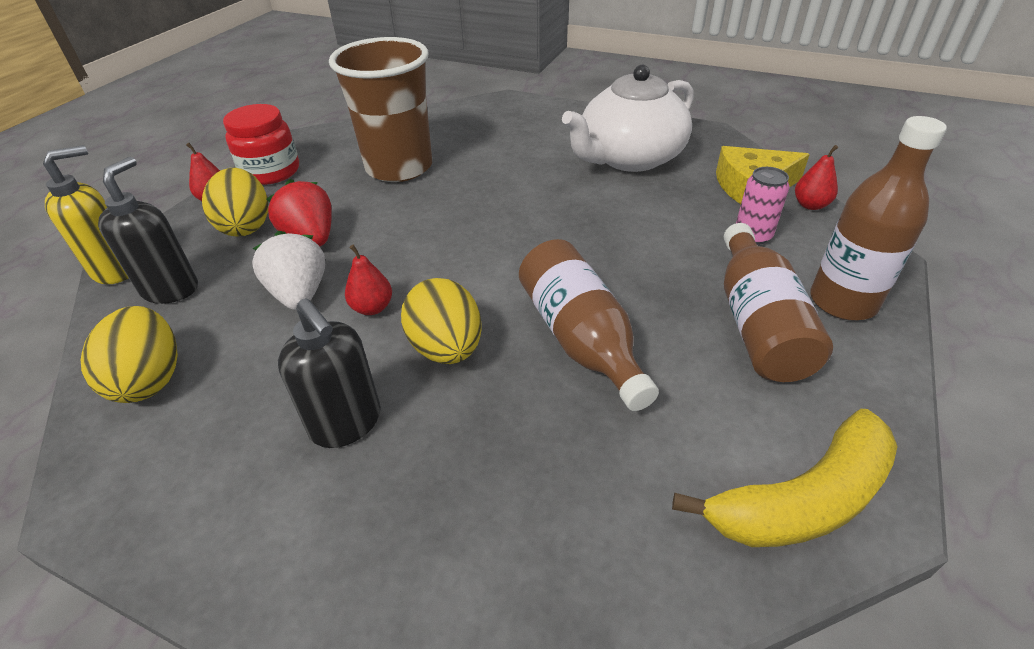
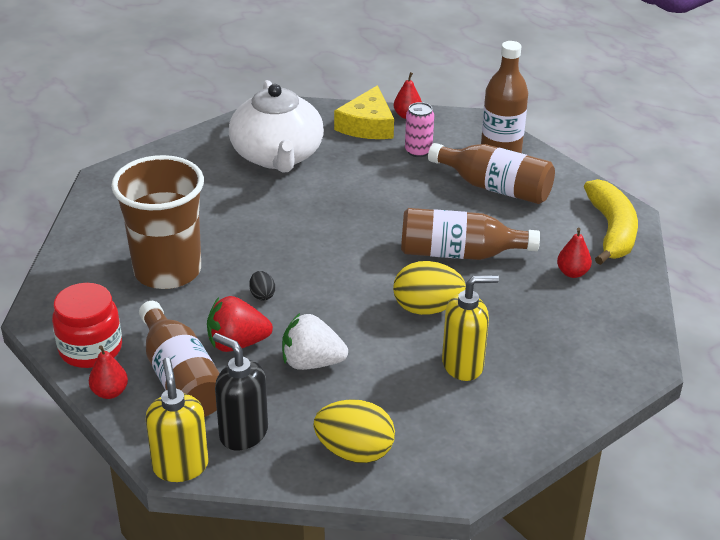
camera: 65 degrees left, 5 degrees down
yellow egg [202,168,268,237] -> brown bottle [139,301,220,417]
black soap dispenser [278,298,381,448] -> yellow soap dispenser [442,275,499,381]
red pear [345,245,392,315] -> red pear moved to [557,228,592,278]
none -> black egg [249,271,275,301]

